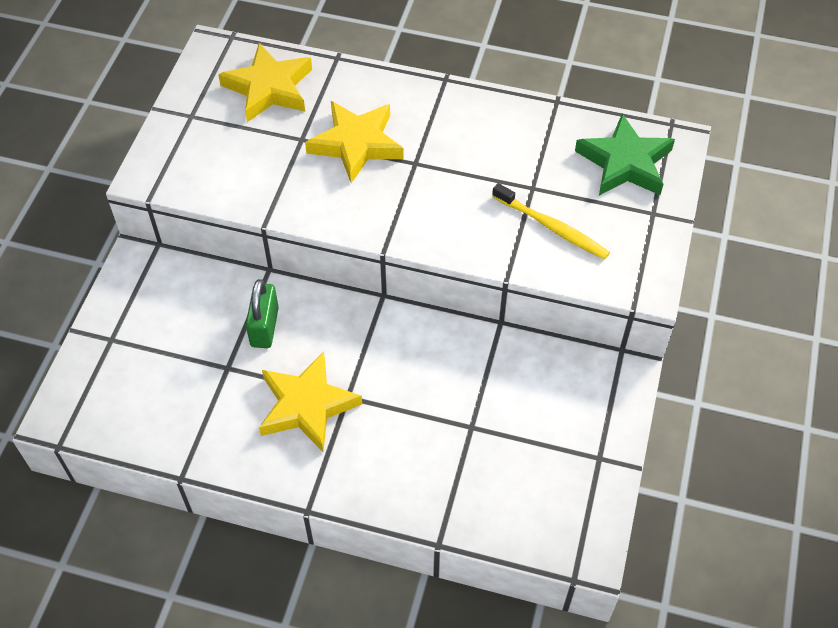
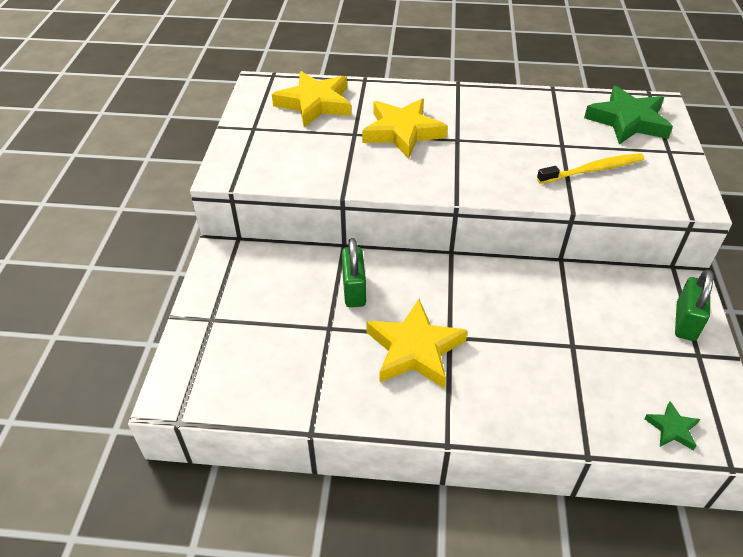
camera: 10 degrees left, 10 degrees down
yellow toothbrush [492,183,610,259] -> yellow toothbrush turned 45 degrees counterclockwise [537,153,645,184]
none -> green star [644,401,700,450]
none -> green padlock [675,269,713,341]

